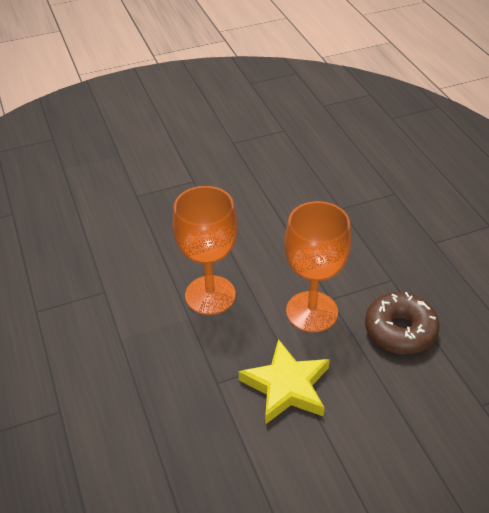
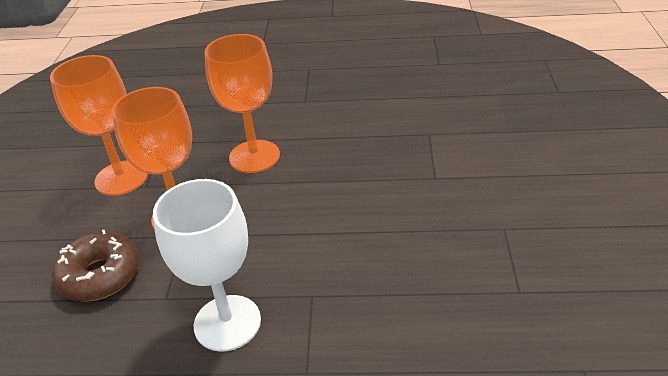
camera: 115 degrees right, 5 degrees down
yellow star [239,339,330,425] -> orange goblet [50,55,148,196]
none -> white goblet [153,179,261,351]

